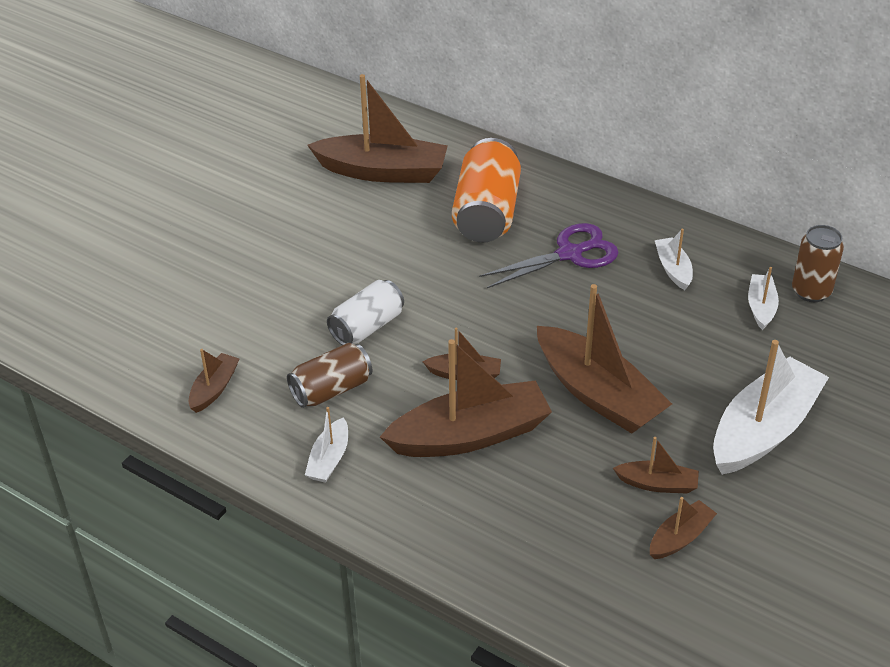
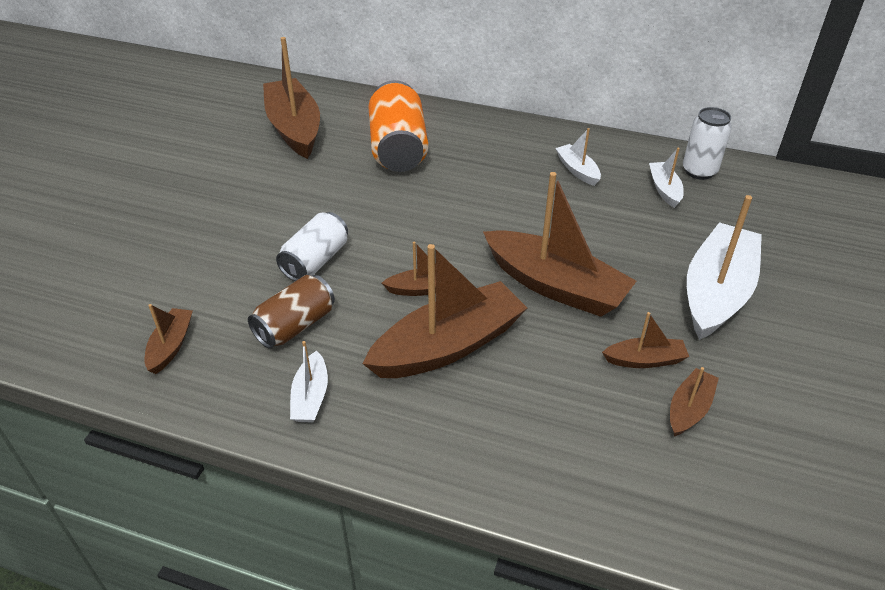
camera: 15 degrees left, 0 degrees up
brown boat [307,74,448,183] -> brown boat turned 105 degrees counterclockwise [263,37,320,159]
purple scissors [479,223,619,288] -> none
brown can [792,225,844,302] -> white can [683,107,732,180]

